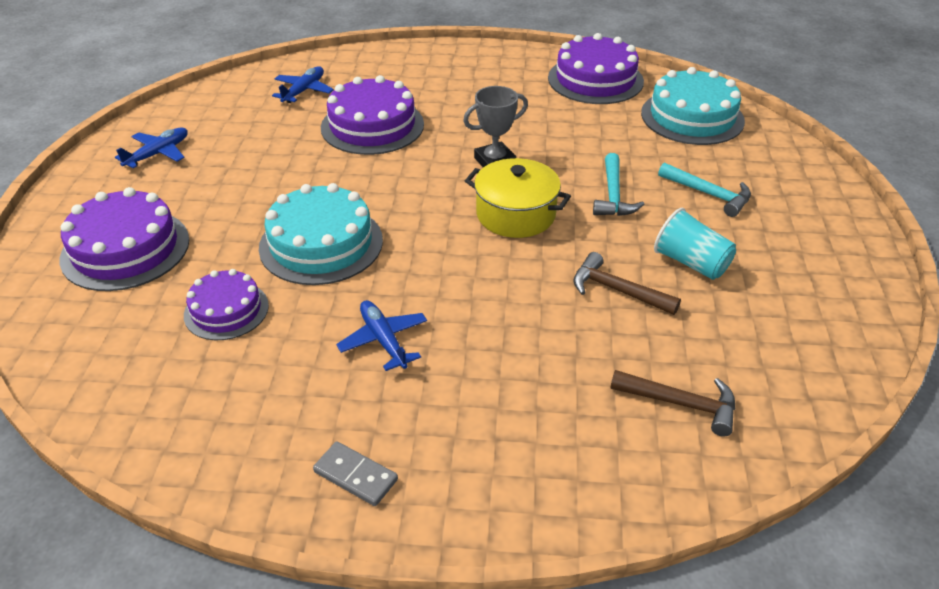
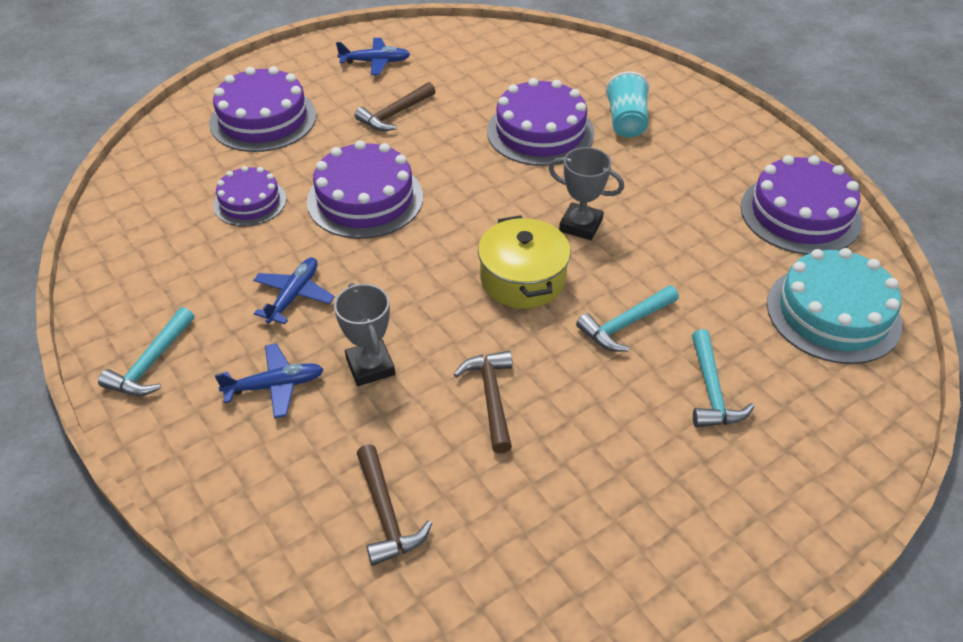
camera: 50 degrees right, 5 degrees up
turquoise cake [259,183,383,285] -> purple cake [307,140,423,239]
blue plane [272,66,334,103] -> blue plane moved to [215,343,324,418]
grey domino [313,441,398,506] -> turquoise hammer [98,307,194,396]
turquoise cup [654,208,736,280] -> turquoise cup moved to [606,72,649,137]
none -> grey trophy [334,283,395,386]
none -> brown hammer [355,82,435,131]

